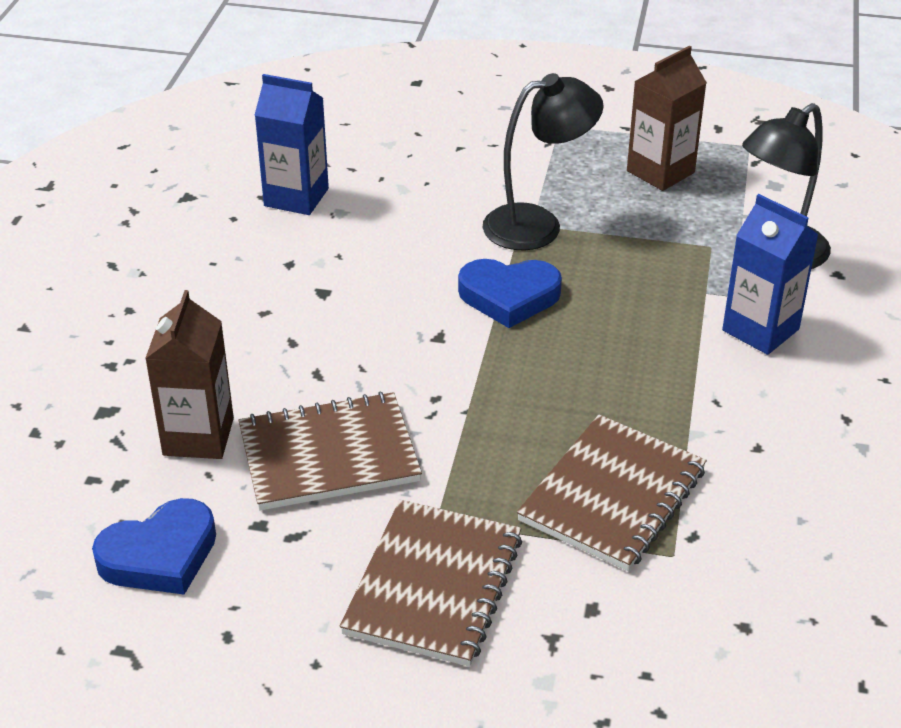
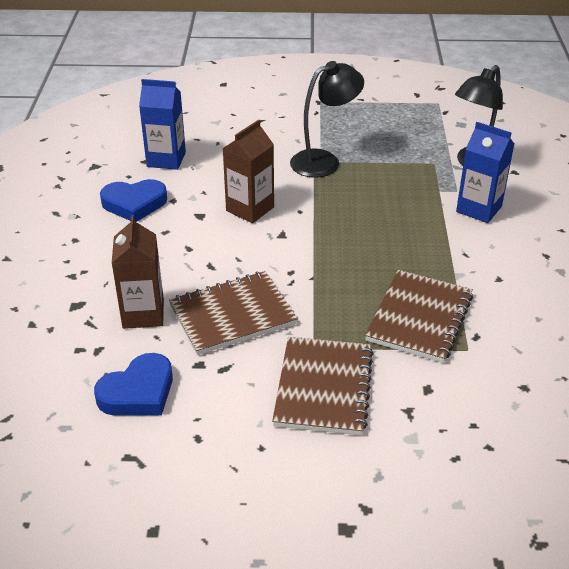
camera: 10 degrees left, 0 degrees up
blue heart [458,259,562,328] -> blue heart moved to [100,179,167,222]
brown carton [627,46,707,191] -> brown carton moved to [222,119,274,223]

